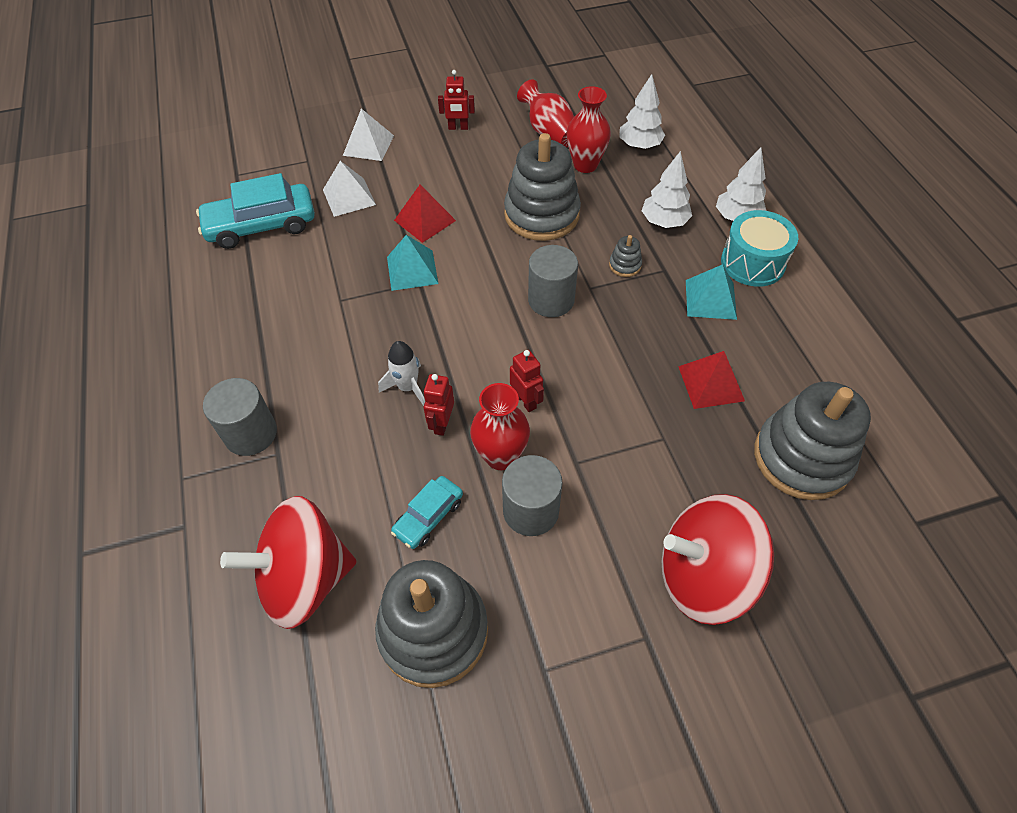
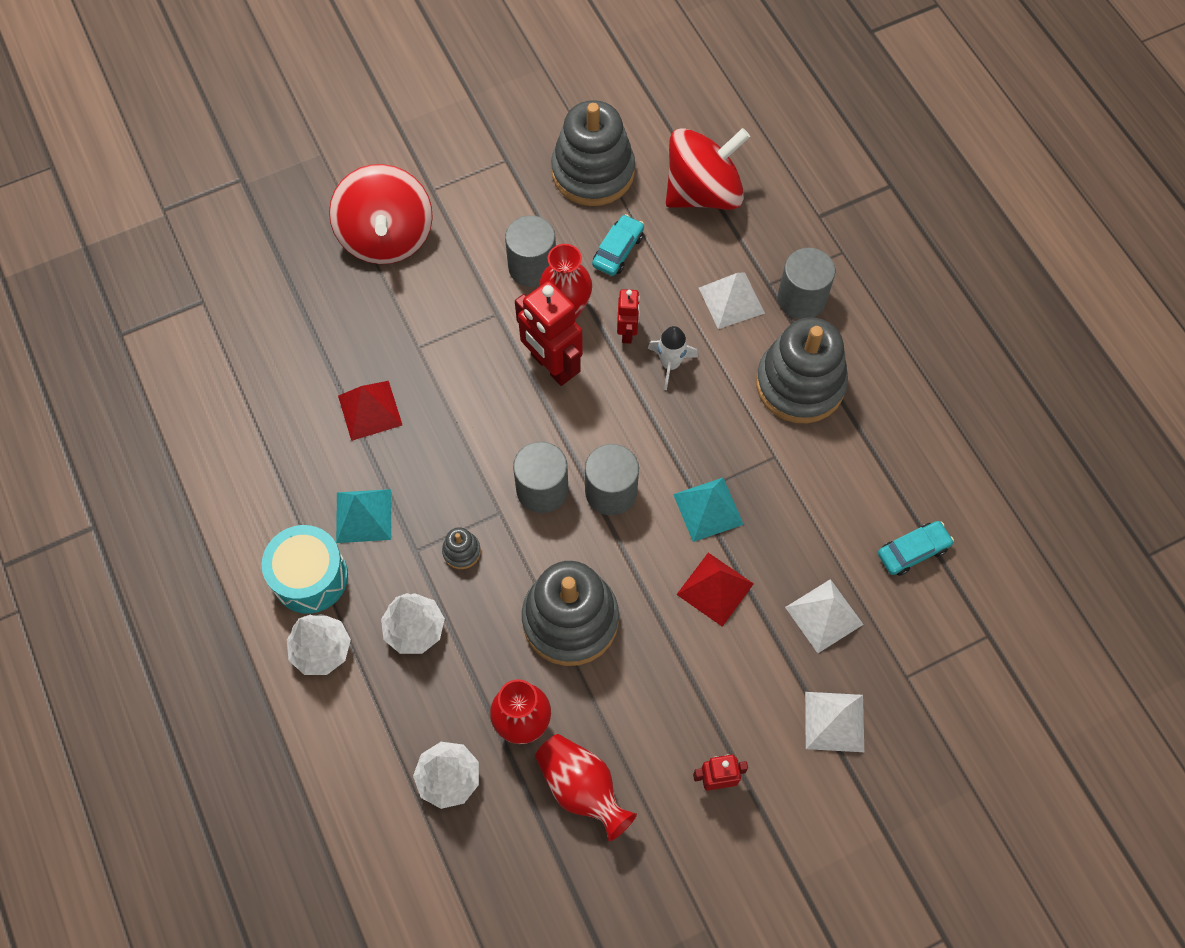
camera: 170 degrees right, 10 degrees up
turquoise car [196,173,315,249] -> turquoise car [878,521,954,576], size x0.54
red robot [510,350,544,412] -> red robot [515,281,583,386], size x1.86
red spinning top [662,494,774,625] -> red spinning top turned 90 degrees clockwise [329,164,433,264]
grey stacking toy [754,382,871,500] -> grey stacking toy moved to [756,317,848,423]
none -> grey cylinder [585,444,639,515]
none -> white pyramid [699,272,765,329]

